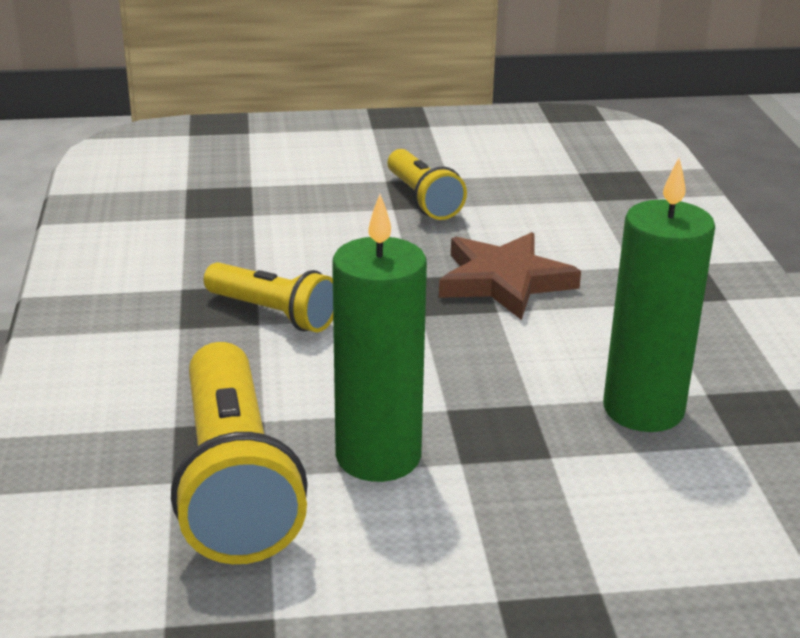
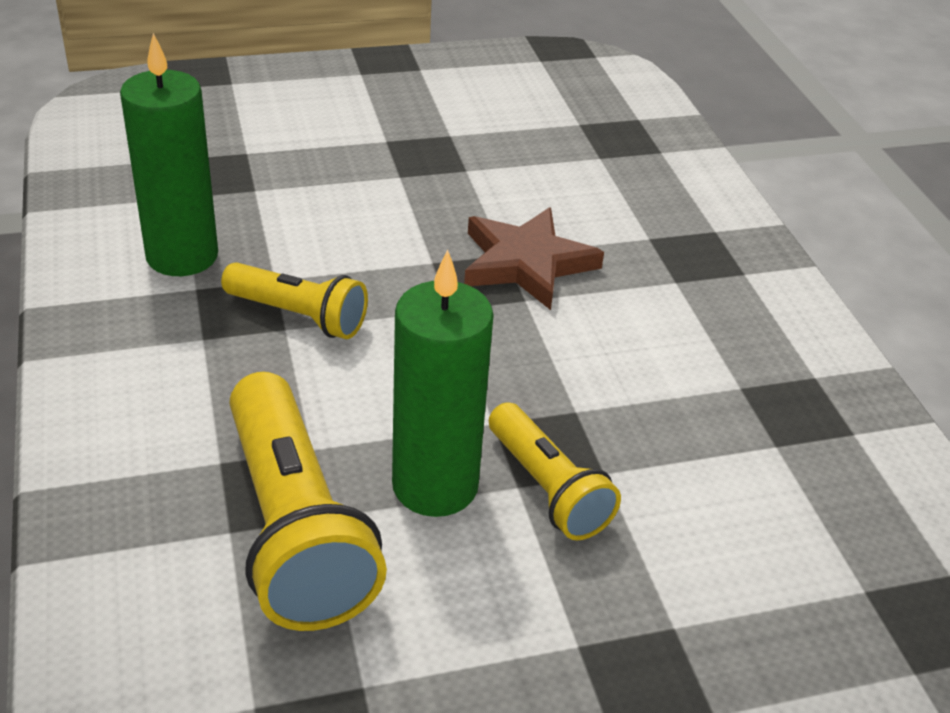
camera: 10 degrees left, 10 degrees up
yellow flashlight [388,149,467,220] -> yellow flashlight moved to [489,402,621,540]
green candle [603,158,715,432] -> green candle moved to [120,33,218,276]

